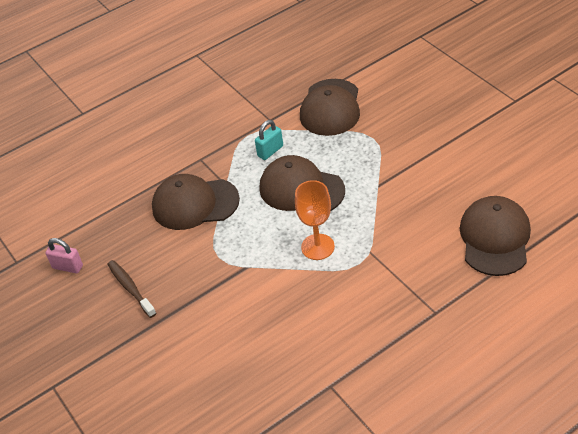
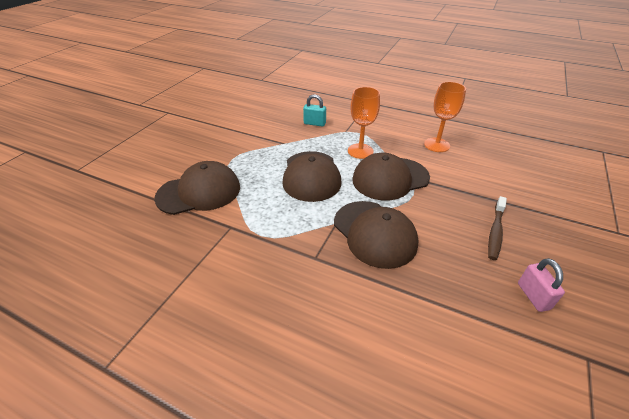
camera: 125 degrees left, 5 degrees down
turquoise padlock [255,120,283,160] -> turquoise padlock moved to [303,94,326,127]
brown cap [459,196,531,276] -> brown cap moved to [352,153,430,201]
none -> orange goblet [424,82,466,152]

